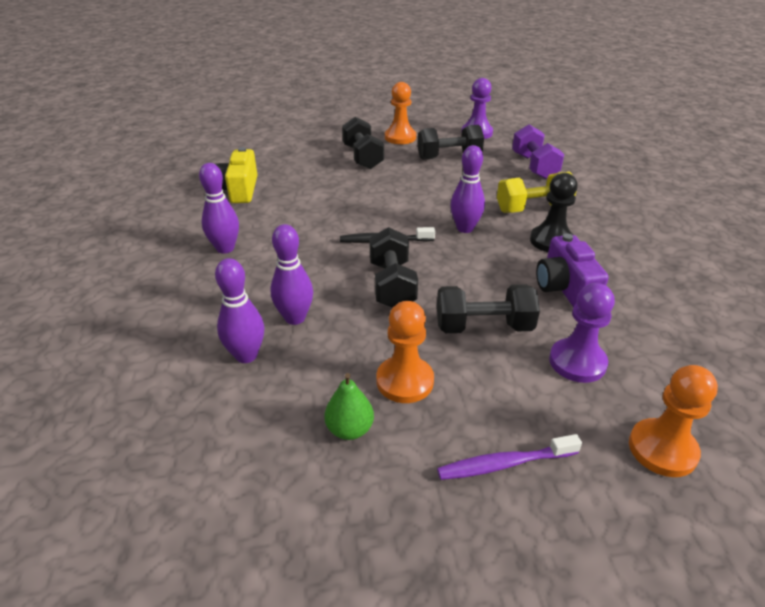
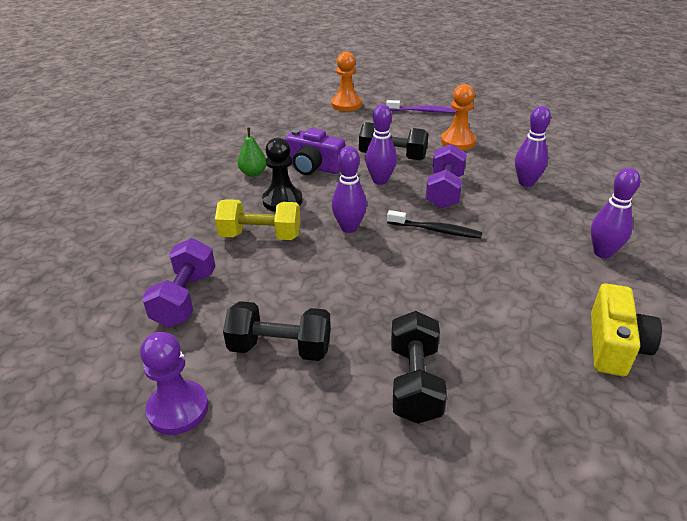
camera: 160 degrees left, 0 degrees up
purple bowling pin [215,258,264,363] -> purple bowling pin moved to [365,104,397,185]
green pear [324,373,374,440] -> green pear moved to [238,128,266,177]
black dumbbell [369,227,418,308] -> purple dumbbell [425,144,467,209]
orange pawn [385,82,416,144] -> none
purple camera [536,234,609,307] -> purple camera turned 105 degrees clockwise [285,128,345,175]
purple pawn [549,283,615,383] -> none

